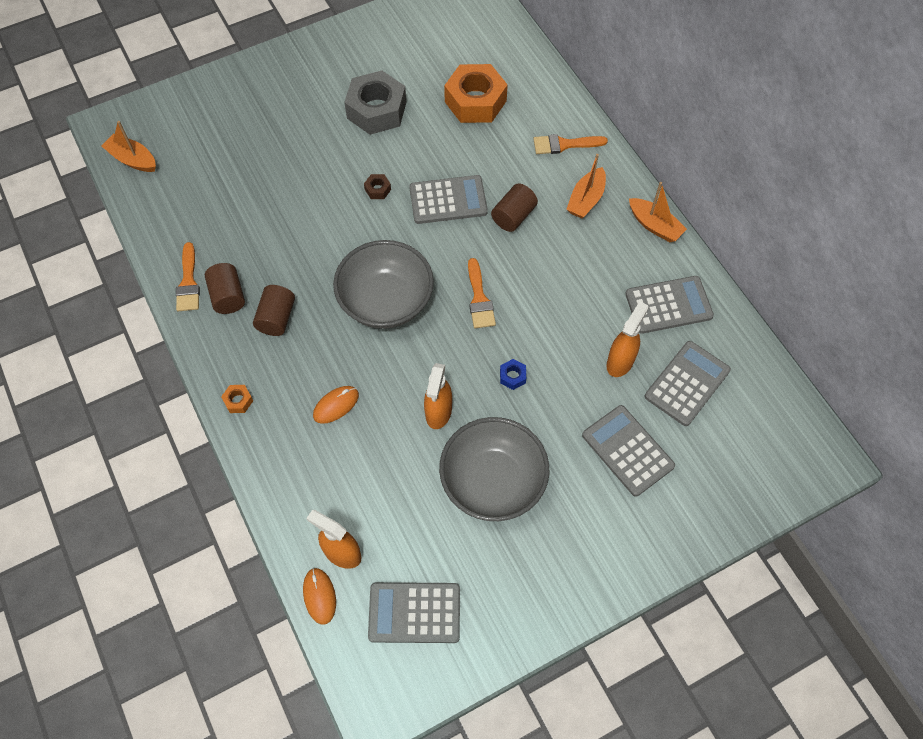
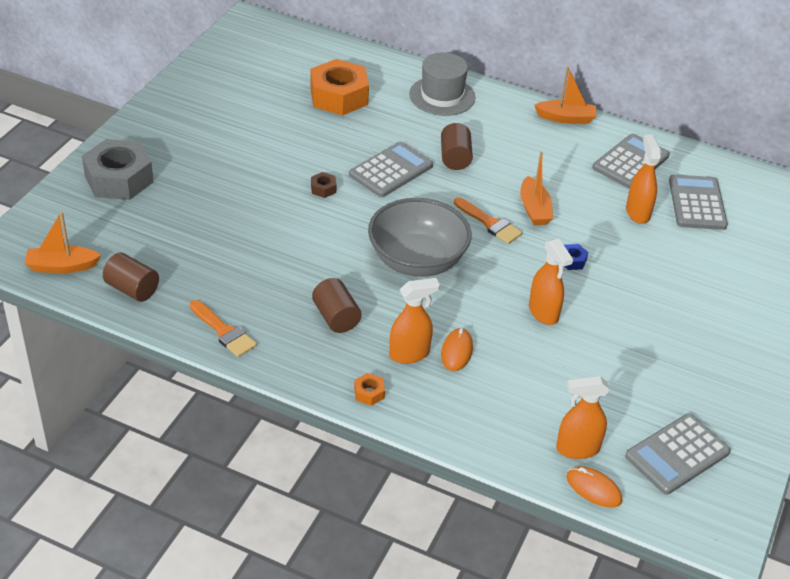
camera: 40 degrees left, 20 degrees down
brown cylinder [205,263,245,314] -> brown cylinder moved to [103,253,159,302]
grey nut [344,70,406,135] -> grey nut moved to [82,139,154,200]
grey bowl [439,417,549,521] -> none
orange brush [533,134,608,154] -> grey hat [409,53,476,116]
orange boat [566,154,606,219] -> orange boat moved to [520,152,553,225]
grey calculator [582,405,675,497] -> none
none -> orange spray bottle [389,278,440,364]

